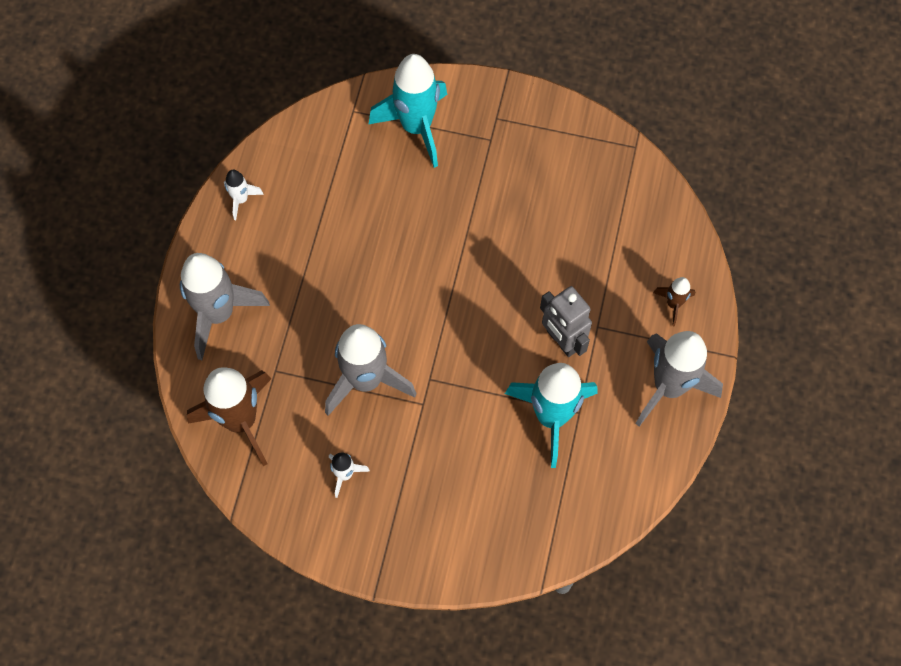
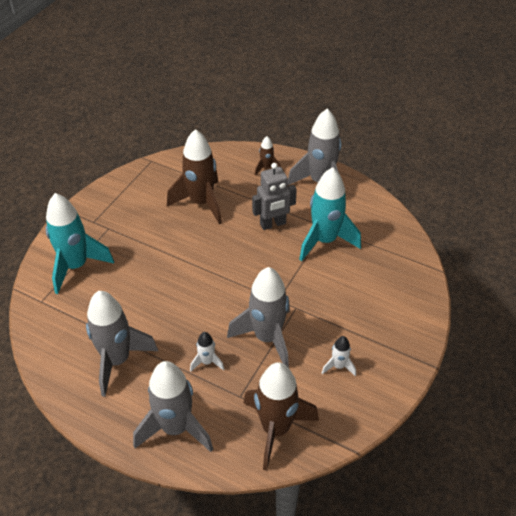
camera: 75 degrees left, 20 degrees down
white rocket [224,170,264,220] -> white rocket moved to [190,332,224,371]
none -> grey rocket [86,291,158,397]
none -> brown rocket [167,129,222,224]

